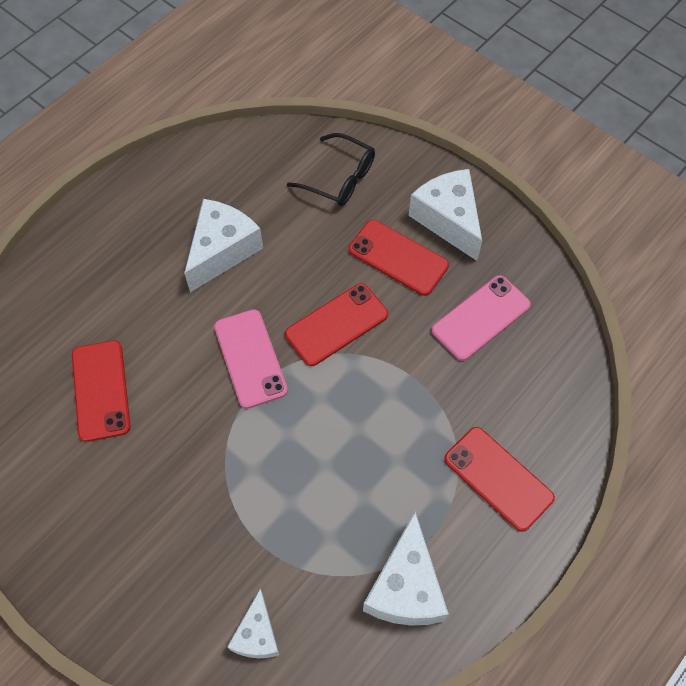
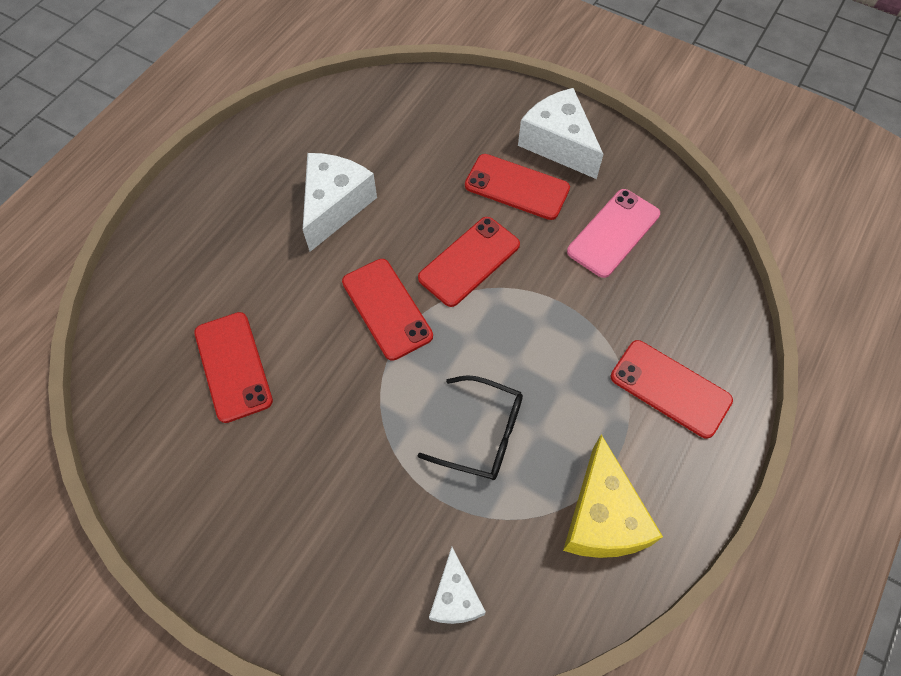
camera: 10 degrees left, 0 degrees up
pink phone [214,309,288,409] -> red phone [342,259,433,361]
black glasses [287,133,375,206] -> black glasses moved to [417,376,523,480]
white cheese [363,512,449,626] -> yellow cheese [563,434,663,558]

